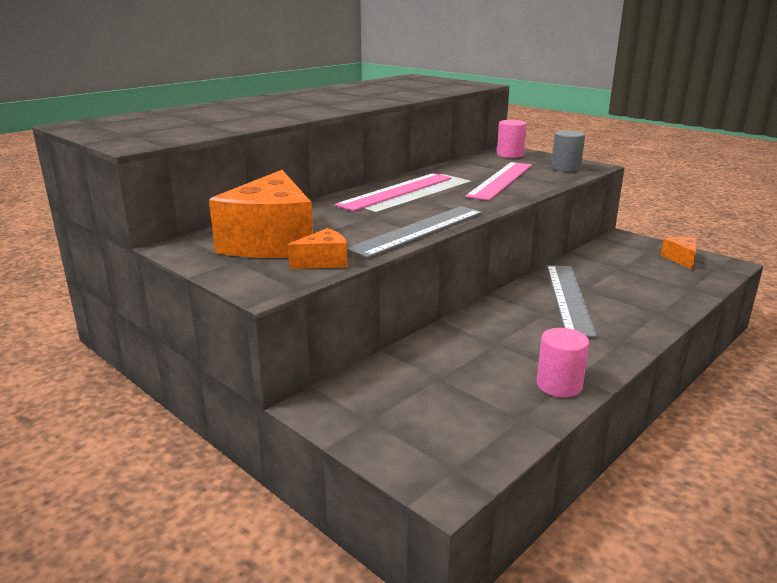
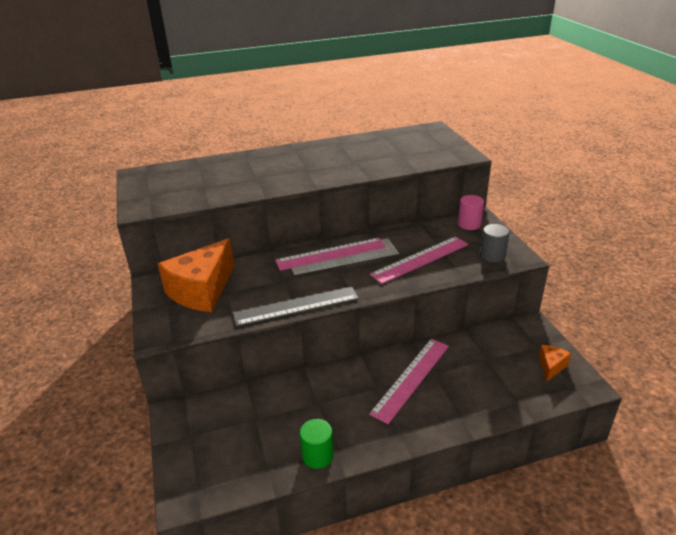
camera: 30 degrees right, 10 degrees up
orange cheese [288,228,347,269] -> none
pink cylinder [537,328,589,398] -> green cylinder [300,419,334,469]
grey ruler [547,265,597,338] -> pink ruler [369,339,449,424]

